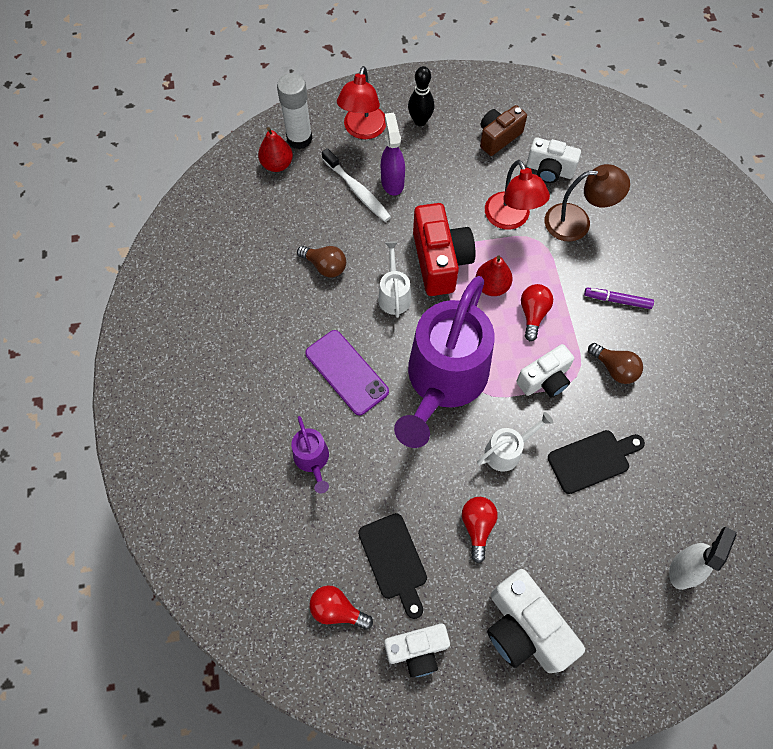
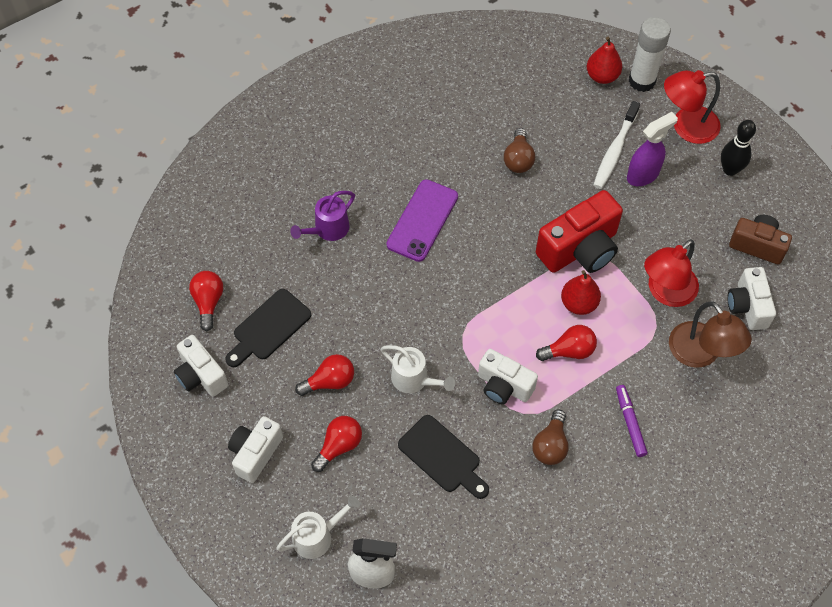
camera: 65 degrees right, 5 degrees down
white watering can [378,241,411,318] -> white watering can moved to [276,495,360,559]
purple watering can [394,276,494,448] -> none
white camera [487,569,585,673] -> white camera [228,416,283,483], size x0.64
none -> red light bulb [311,416,362,472]

